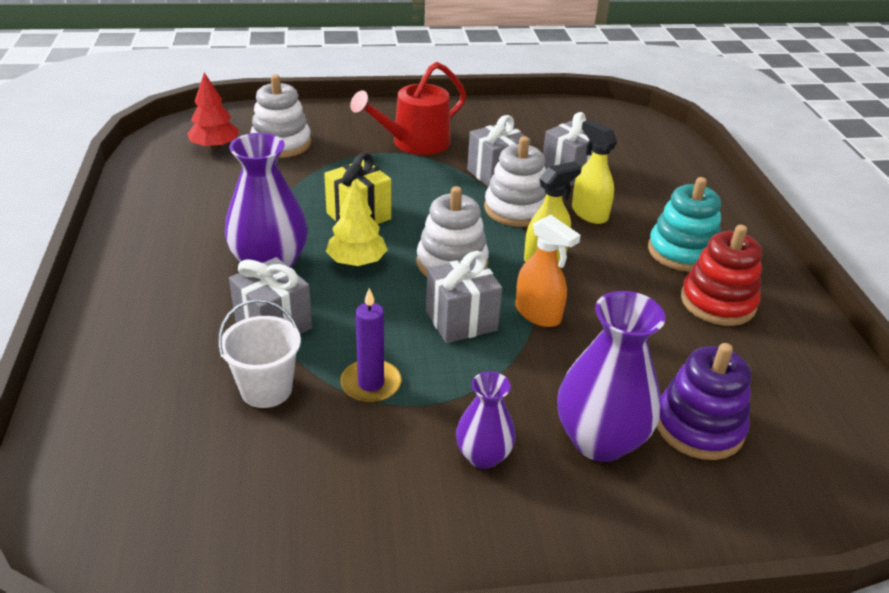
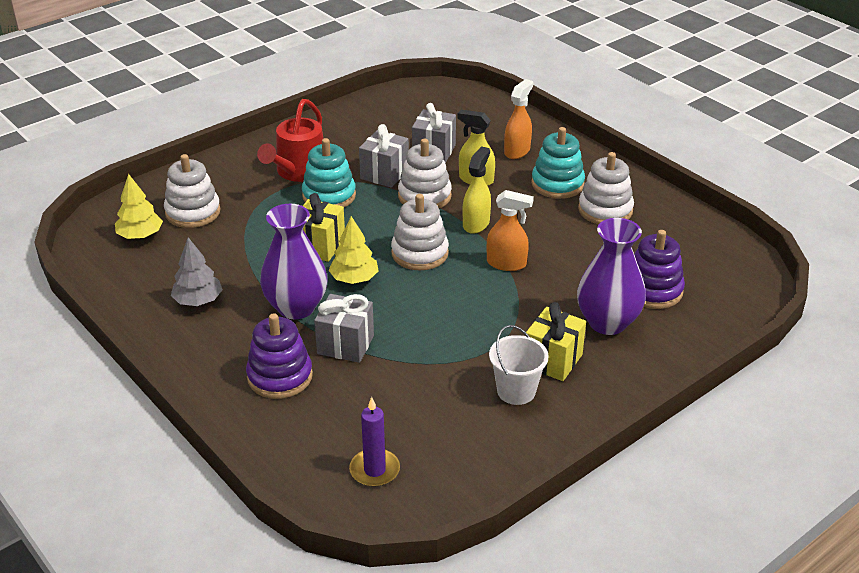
camera: 30 degrees left, 0 degrees up
red tree [187,72,239,149] -> yellow tree [115,174,163,239]
white bucket [218,299,301,408] -> white bucket moved to [489,325,549,405]
purple candle [340,288,402,403] -> purple candle moved to [349,397,400,487]
grey gift [426,251,502,343] -> none
purple vase [456,371,516,469] -> yellow gift [526,302,586,381]
red stacking toy [681,225,762,326] -> white stacking toy [578,152,634,224]
none -> grey tree [171,237,223,306]
none -> purple stacking toy [246,313,313,399]
none -> turquoise stacking toy [302,138,356,207]
none -> orange spray bottle [504,79,533,159]

